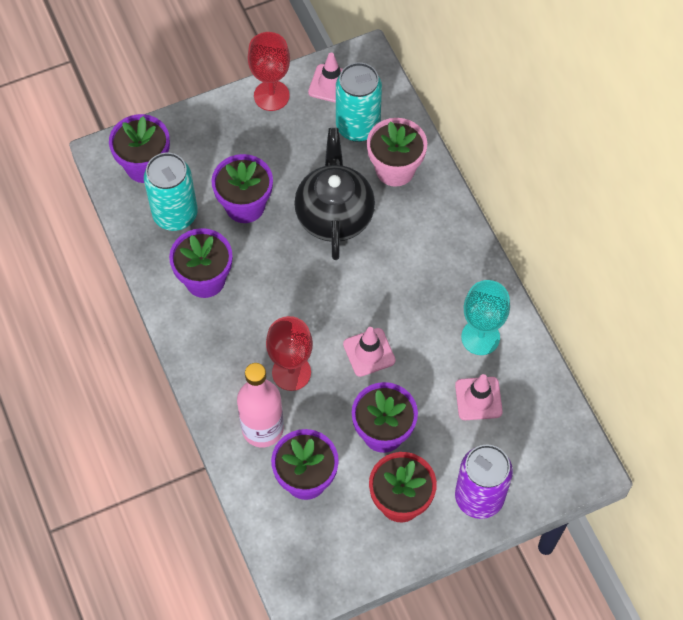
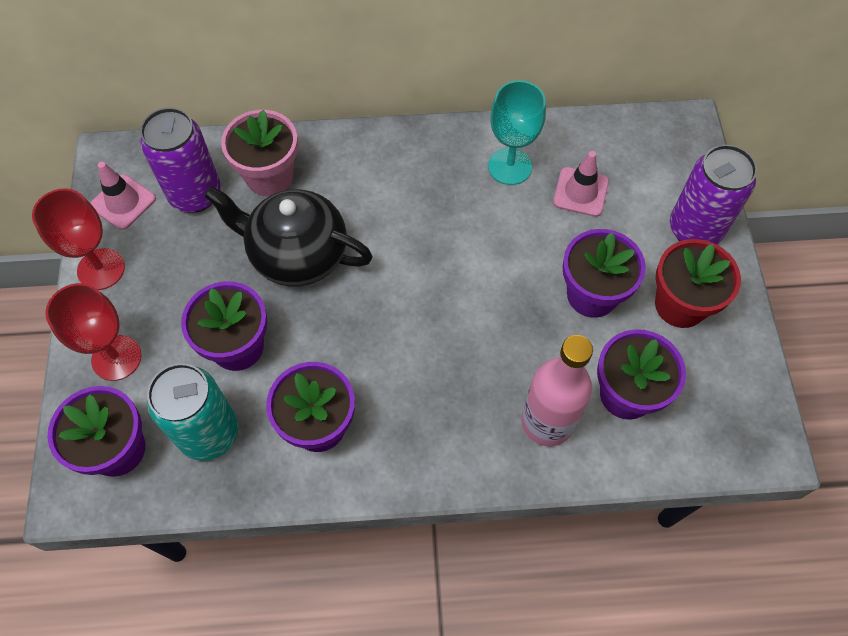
camera: 70 degrees left, 0 degrees up
red goblet [266,316,313,391] -> red goblet moved to [45,283,142,381]
turquoise can [336,62,382,142] -> purple can [140,108,221,213]
pink traffic cone [343,327,396,377] -> none

